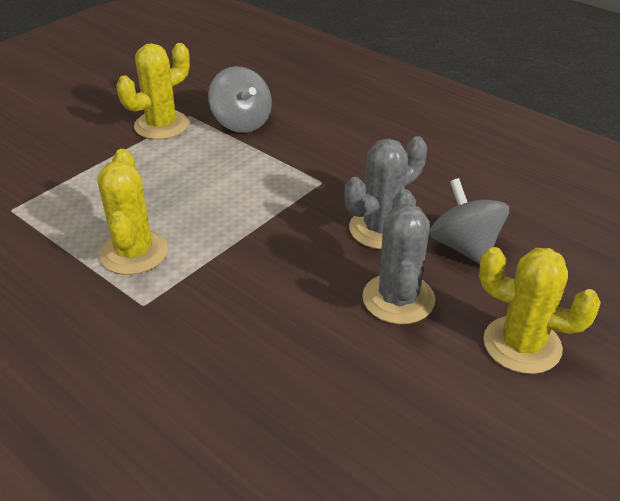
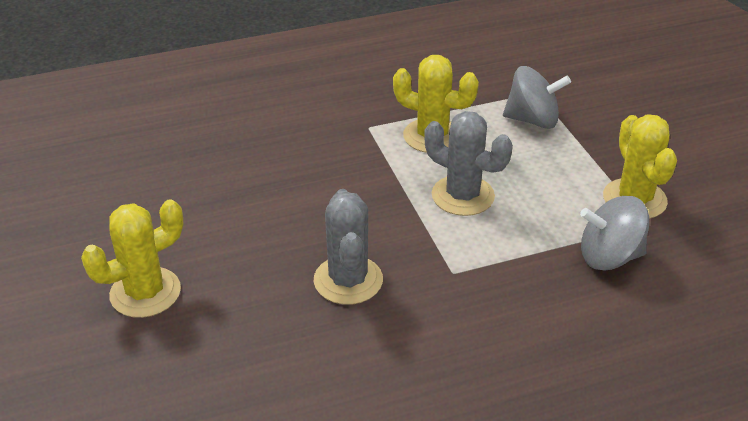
camera: 120 degrees right, 0 degrees up
grey cactus [362,189,435,324] -> grey cactus moved to [424,111,513,216]
grey spinning top [429,178,509,265] -> grey spinning top moved to [503,66,571,129]

